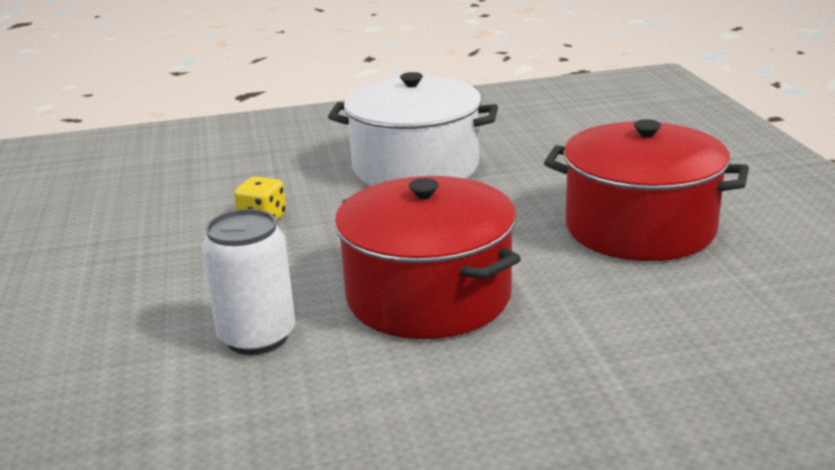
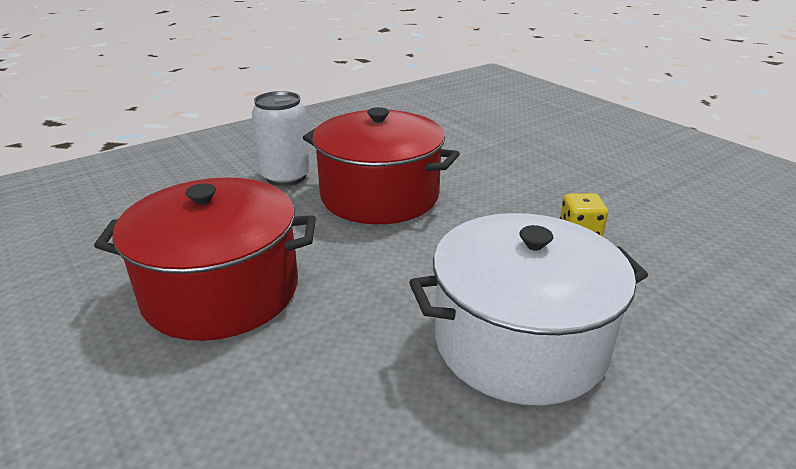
camera: 155 degrees right, 5 degrees up
white can [202,209,295,355] -> white can moved to [252,91,311,186]

